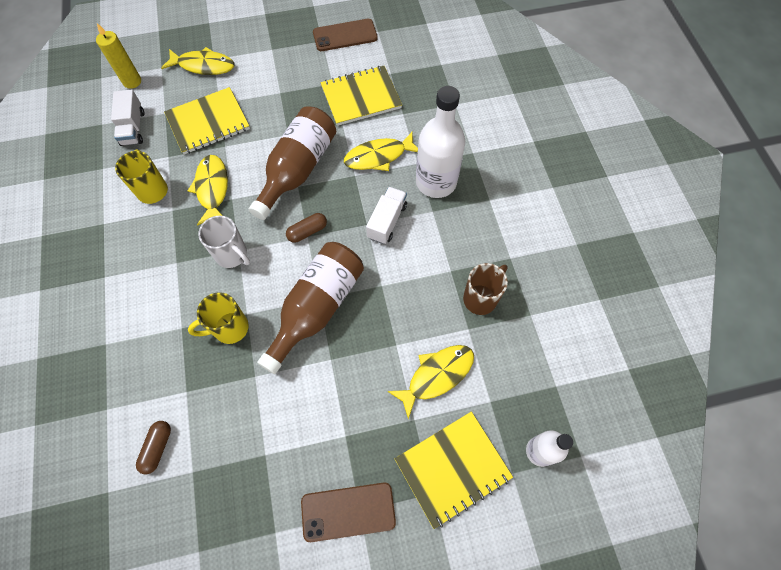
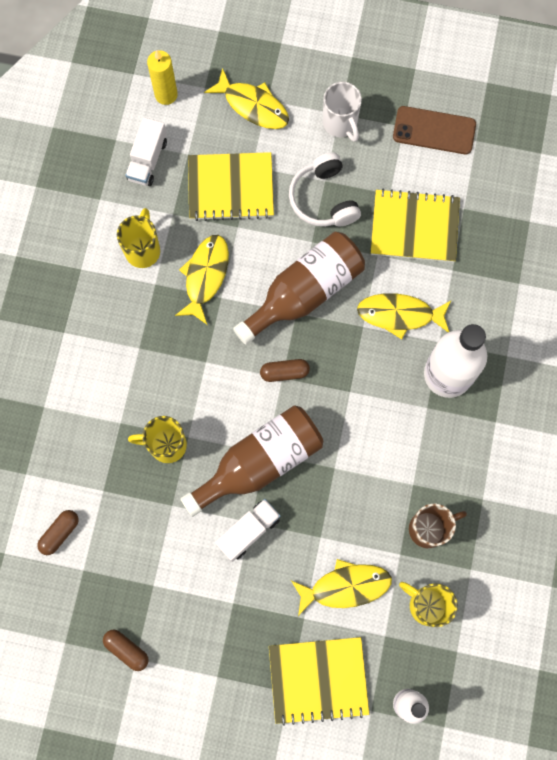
camera: 25 degrees right, 10 degrees up
white mug [198,215,250,268] -> white mug moved to [323,82,362,142]
brown phone [301,483,396,542] -> none
white truck [366,187,407,244] -> white truck moved to [215,499,280,562]
none -> brown capsule [103,630,149,671]
none -> white headphones [289,152,361,227]
none -> yellow mug [399,582,458,627]

